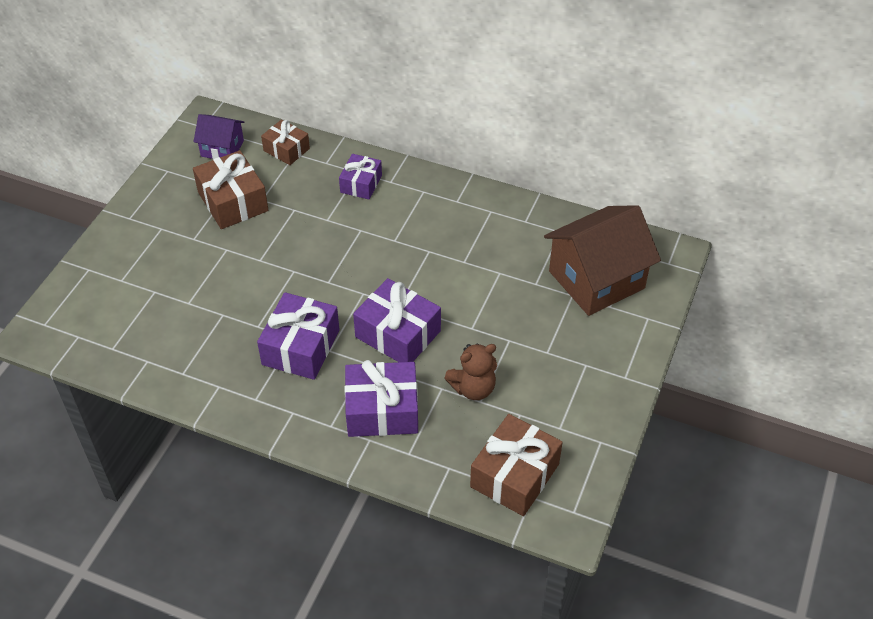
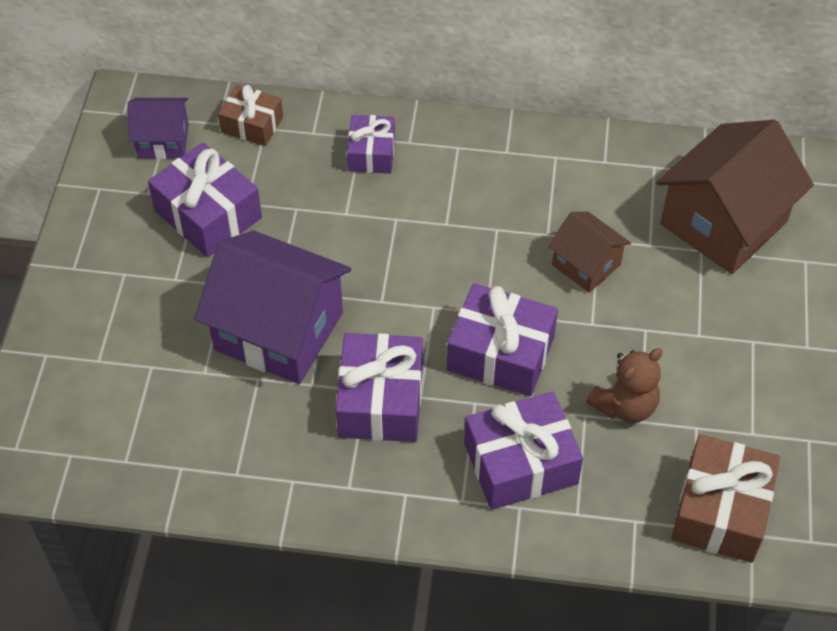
camera: 15 degrees left, 5 degrees up
brown gift [193,150,268,229] -> purple gift [148,142,262,257]
none -> purple house [194,231,351,384]
none -> brown house [548,212,631,293]

